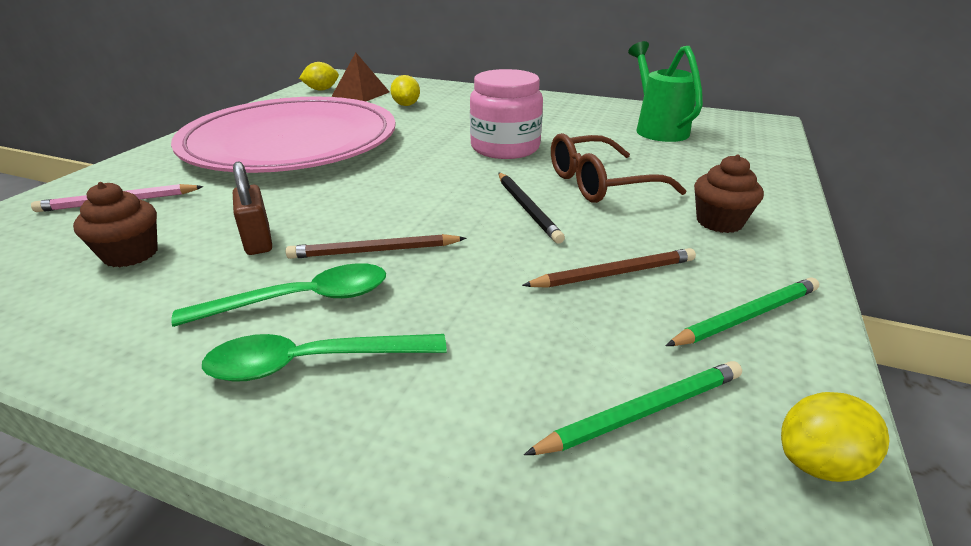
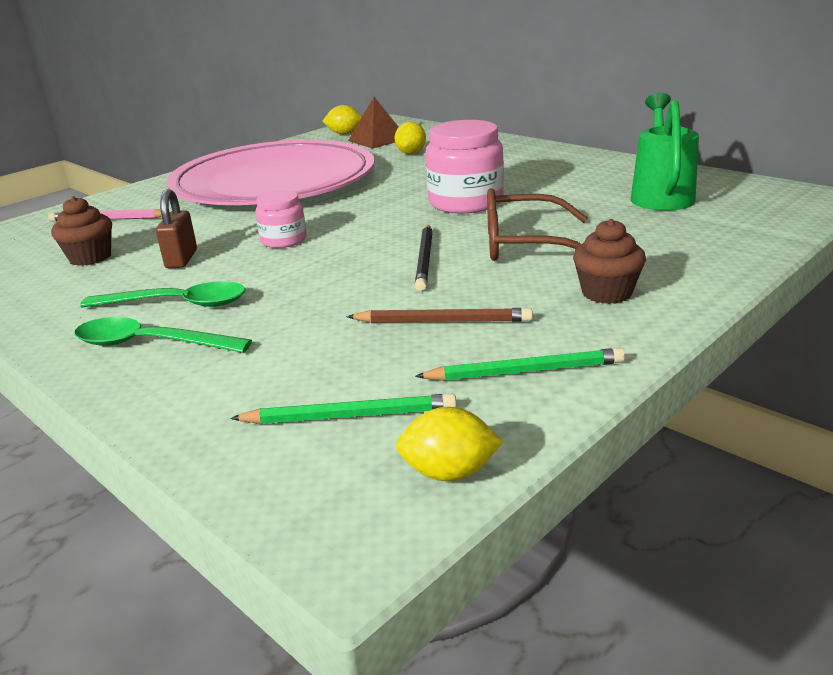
camera: 25 degrees right, 5 degrees down
brown pencil [286,234,467,259] -> none
none -> pink jar [255,190,306,248]

